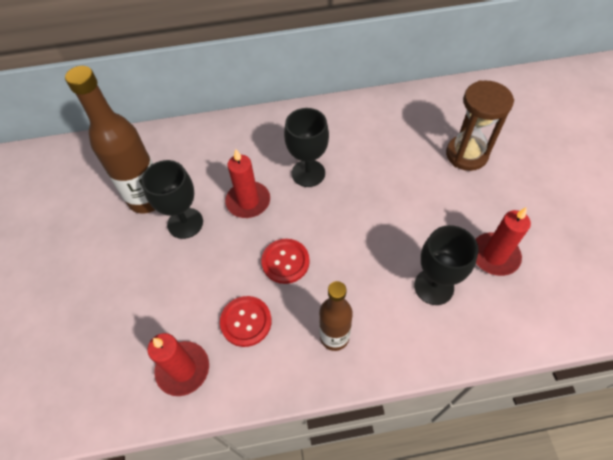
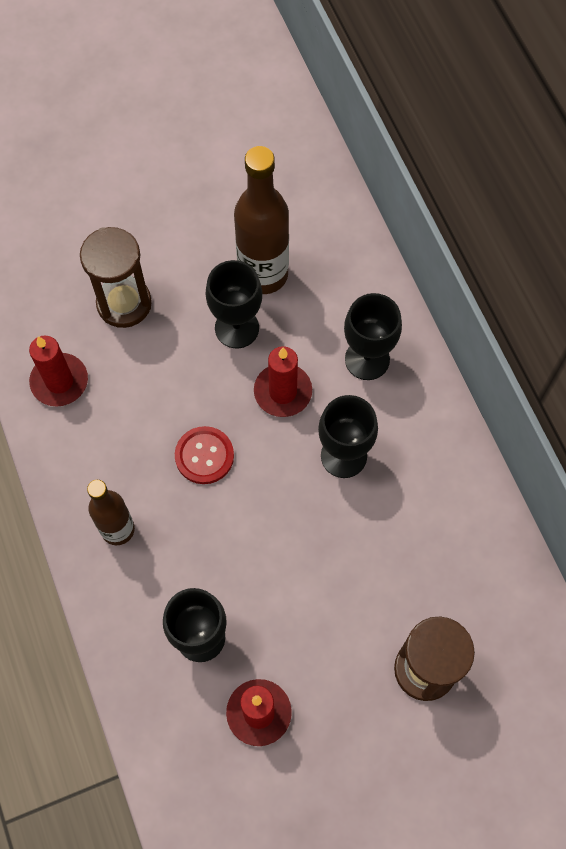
camera: 75 degrees right, 10 degrees up
red button [220,296,272,347] -> none
none -> brown hourglass [80,227,152,328]
none -> black goblet [344,293,402,380]

